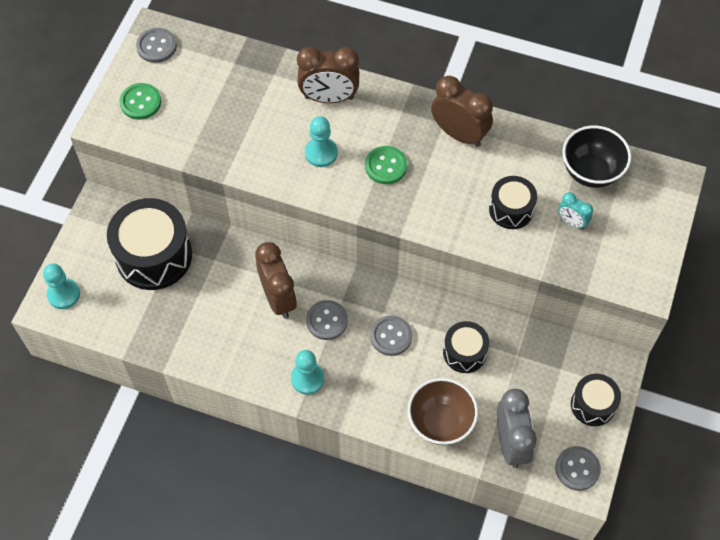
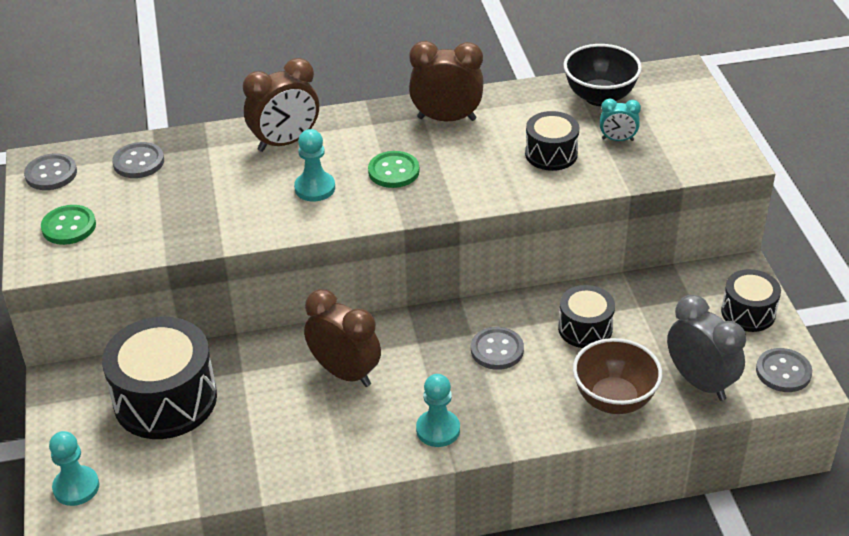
camera: 30 degrees left, 20 degrees down
grey button [306,300,348,340] -> grey button moved to [112,142,164,178]

